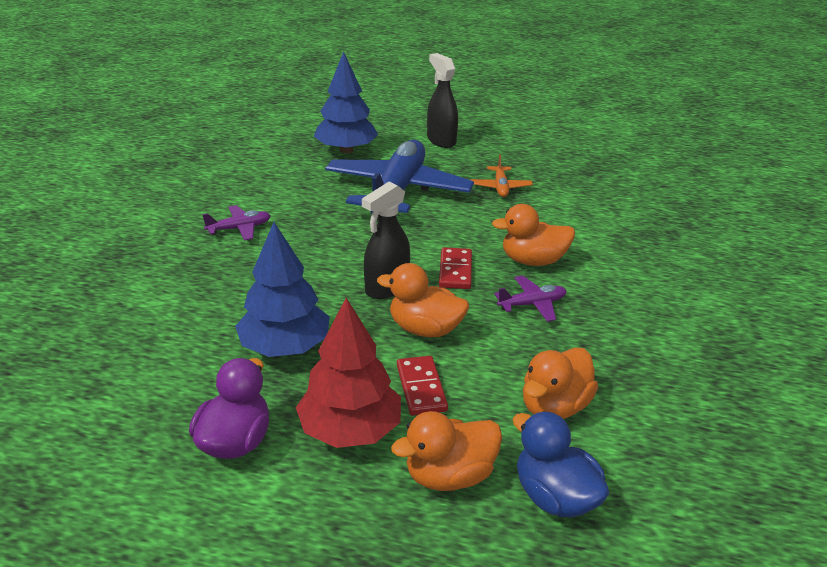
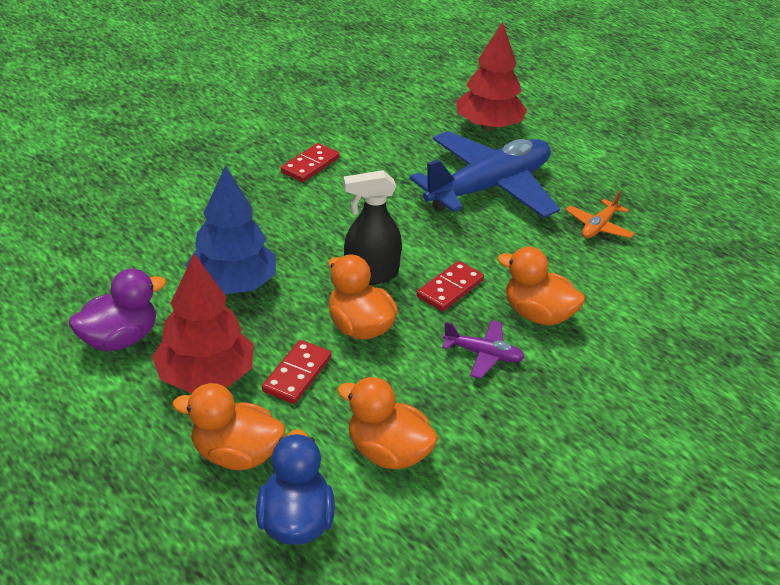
camera: 35 degrees right, 5 degrees up
purple plane [202,205,271,241] -> red domino [281,143,340,182]
blue tree [314,51,378,153] -> red tree [456,22,527,131]
black spray bottle [427,53,458,148] -> none
orange duck [523,347,598,419] -> orange duck turned 45 degrees clockwise [337,377,438,469]

